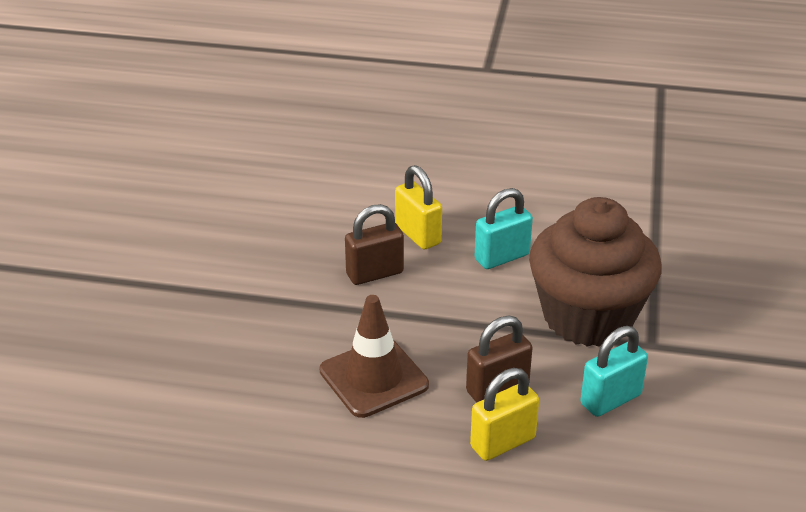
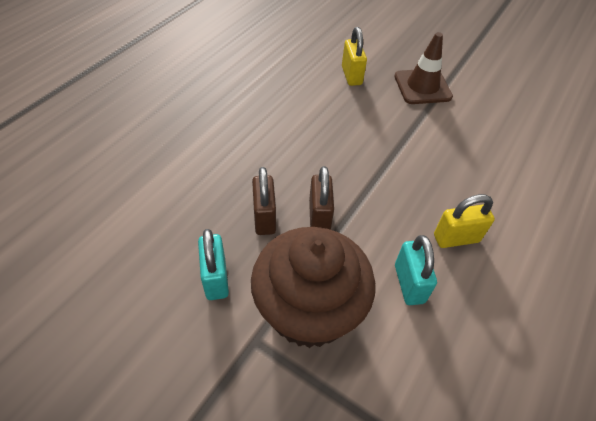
camera: 110 degrees right, 15 degrees up
brown traffic cone [320,295,429,418] -> brown traffic cone moved to [394,32,453,104]
brown padlock [345,204,404,285] -> brown padlock moved to [309,166,334,230]
yellow padlock [470,368,539,461] -> yellow padlock moved to [342,27,367,86]

